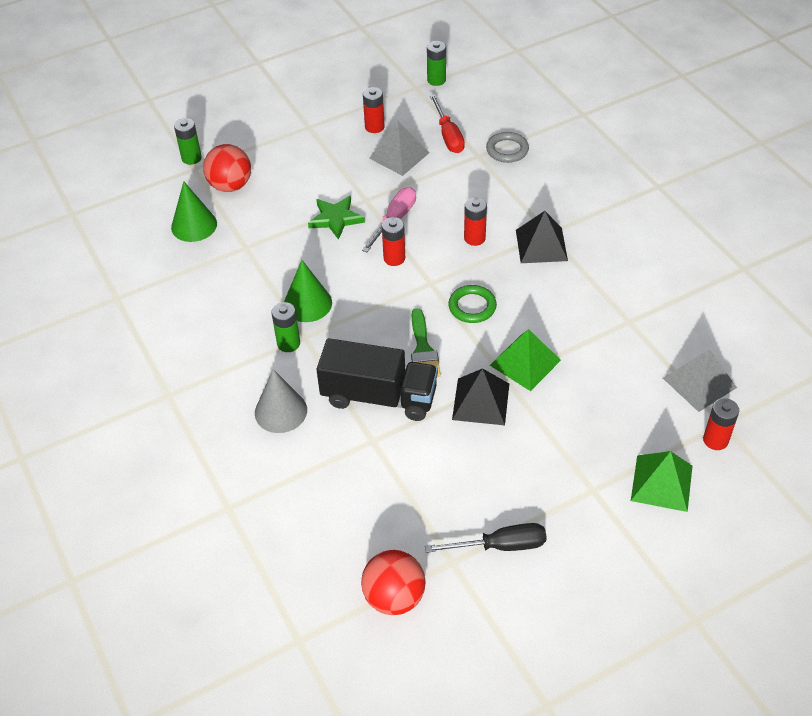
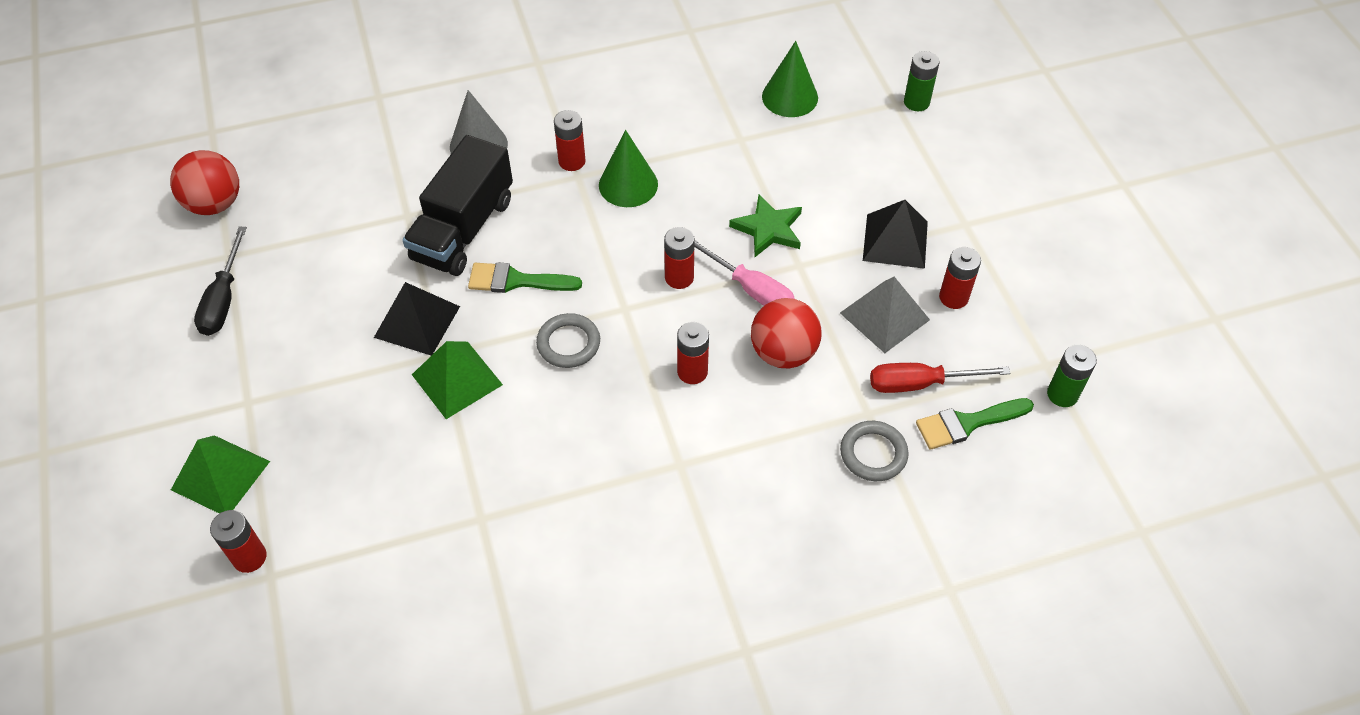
camera: 100 degrees right, 5 degrees up
red ball [203,144,251,192] -> red ball moved to [751,298,822,369]
green battery [272,302,300,352] -> red battery [554,110,586,171]
green ring [448,285,497,323] -> grey ring [536,313,600,368]
black pyramid [516,211,568,263] -> black pyramid moved to [863,200,928,269]
grey pyramid [663,349,737,412] -> none
none -> green brush [916,398,1034,450]

